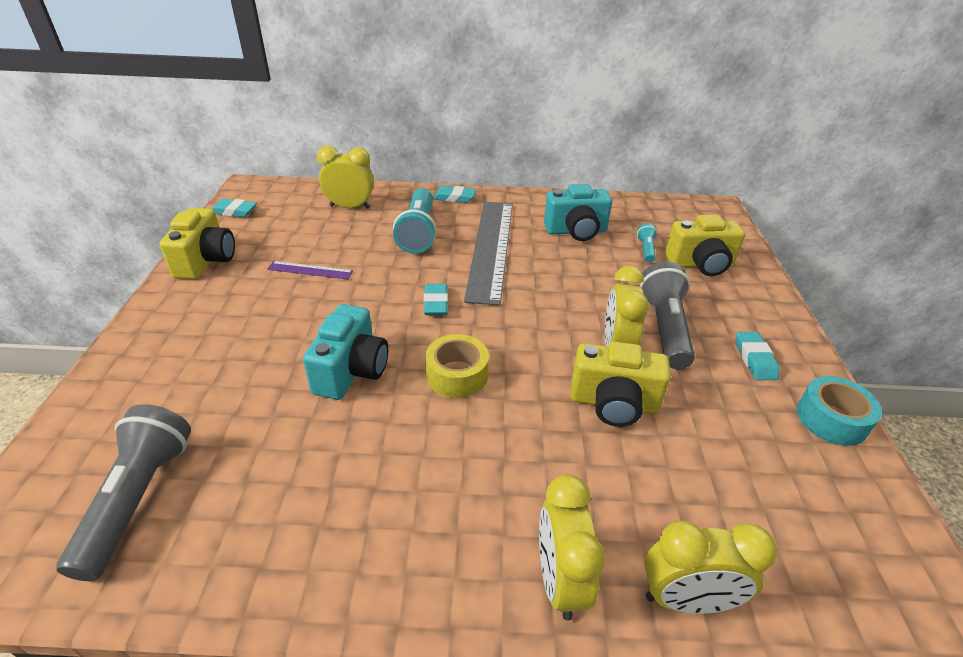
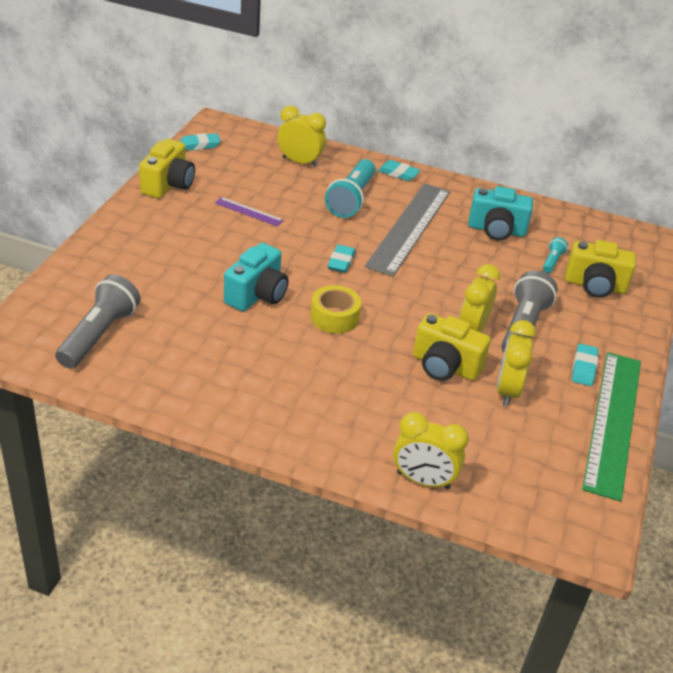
camera: 15 degrees right, 0 degrees up
turquoise eraser [212,199,257,217] -> turquoise eraser turned 45 degrees counterclockwise [179,133,221,150]
yellow clock [539,474,605,621] -> yellow clock moved to [497,320,536,406]
turquoise tape [797,376,882,446] -> green ruler [582,352,641,502]

